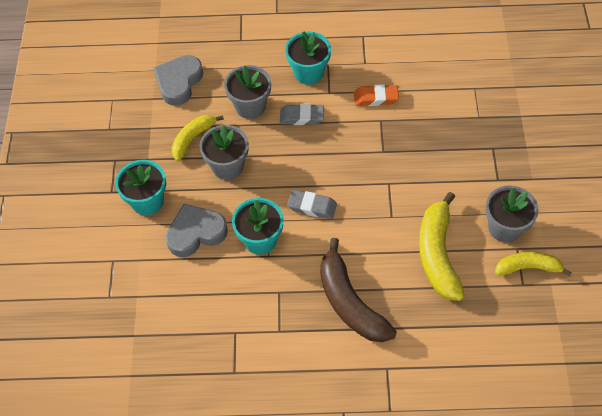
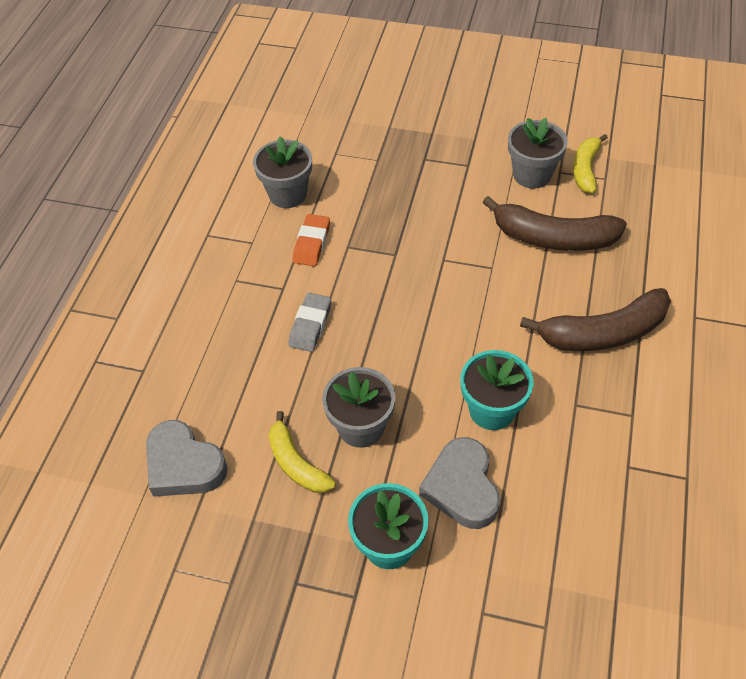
camera: 75 degrees left, 5 degrees down
grey flower pot [224,65,271,119] -> grey flower pot moved to [253,136,312,208]
turquoise flower pot [285,31,331,85] -> none
grey eraser [287,190,337,219] -> none
yellow banana [419,192,465,301] -> brown banana [482,196,627,251]

